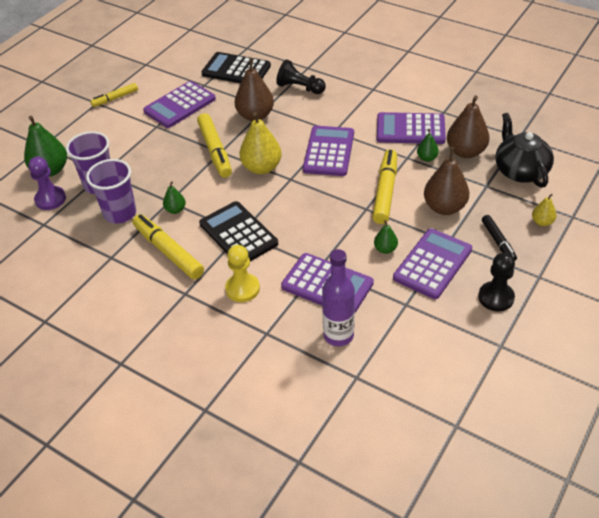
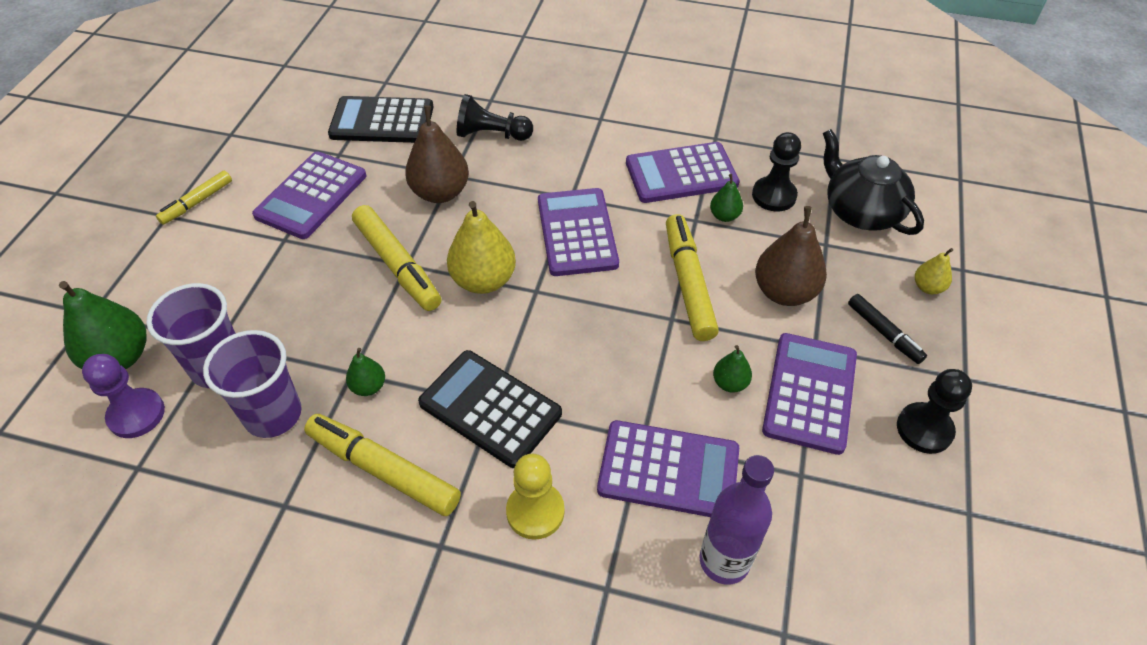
camera: 20 degrees left, 5 degrees up
brown pear [447,96,490,158] -> black pawn [752,132,801,212]

